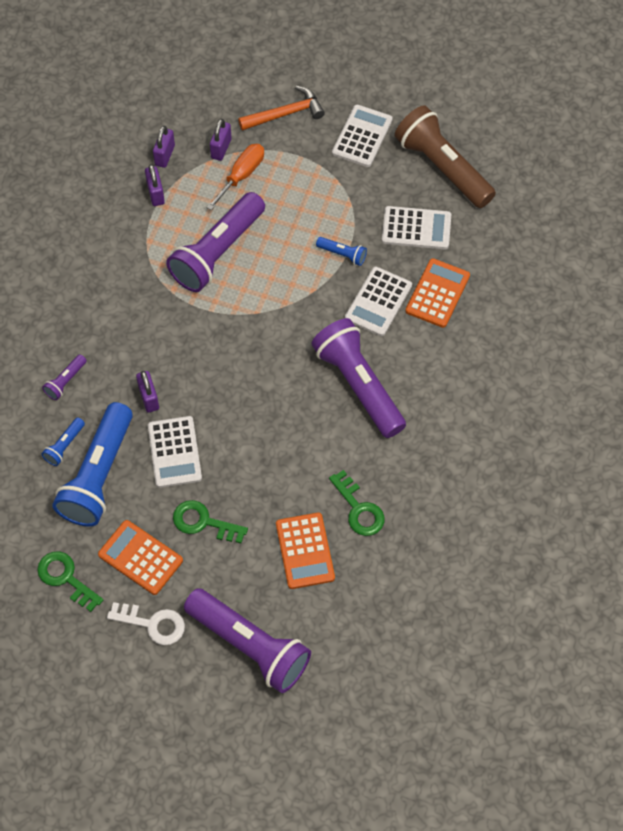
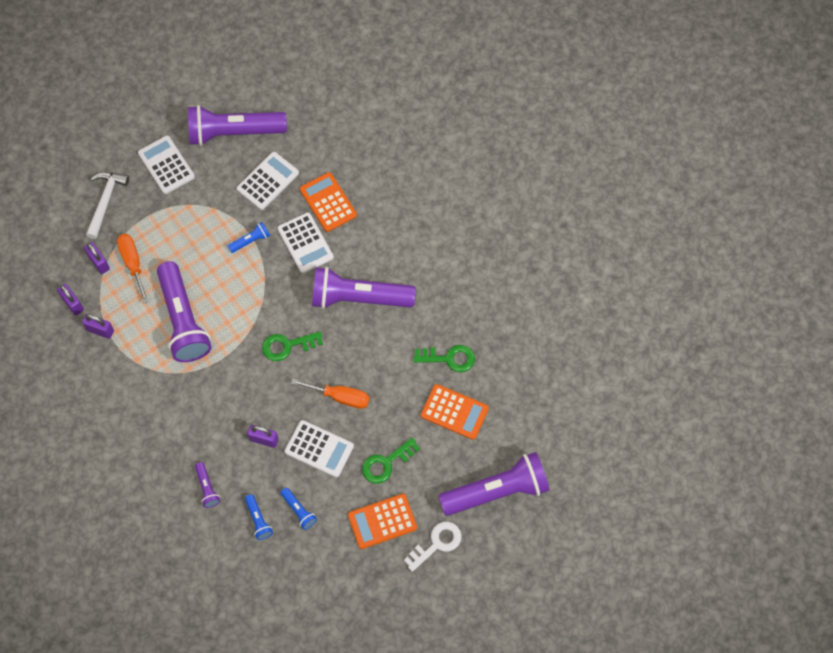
camera: 55 degrees left, 5 degrees up
green key [37,551,103,612] -> green key moved to [262,331,323,361]
blue flashlight [52,402,133,527] -> blue flashlight [280,488,317,530], size x0.42
orange hammer [238,86,325,131] -> white hammer [86,172,129,239]
brown flashlight [395,105,496,208] -> purple flashlight [188,105,287,146]
none -> orange screwdriver [291,378,370,409]

